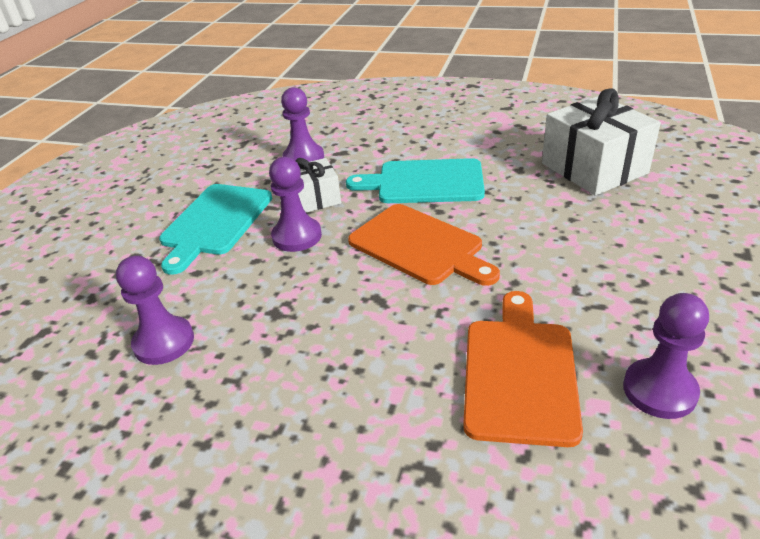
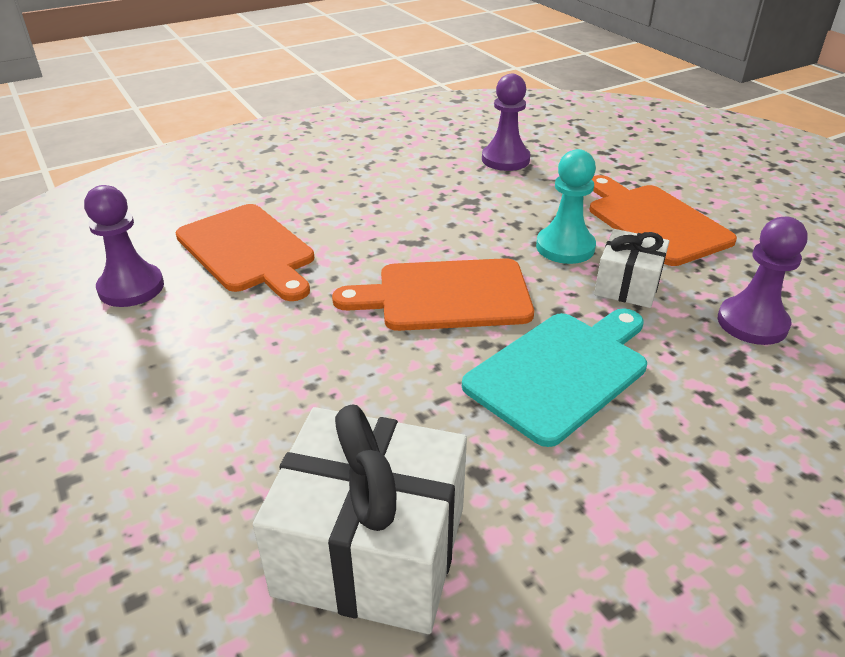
camera: 130 degrees right, 0 degrees up
turquoise cutting board [159,184,272,275] -> orange cutting board [590,175,737,266]
purple pawn [269,157,322,252] -> turquoise pawn [536,149,596,264]

